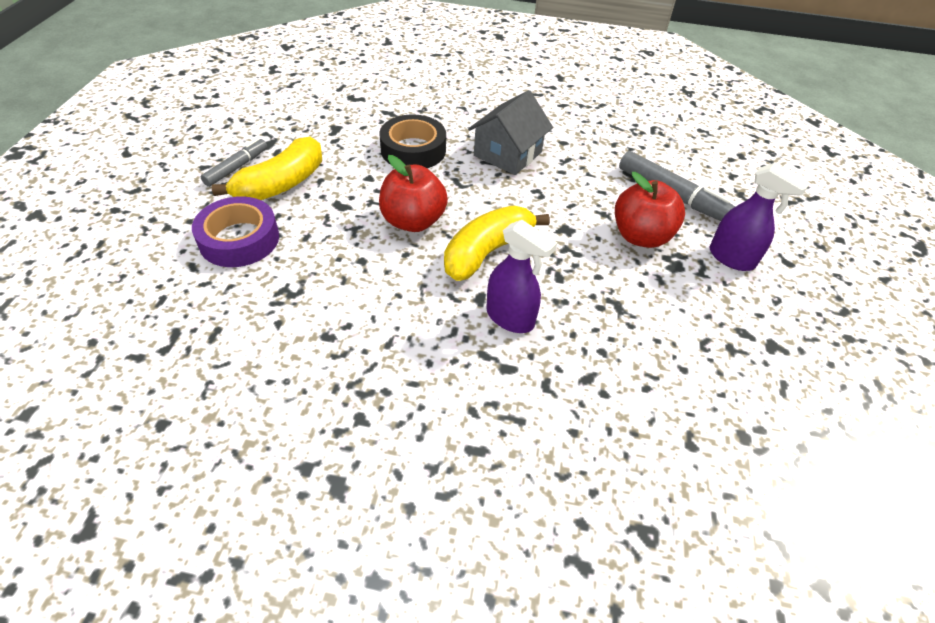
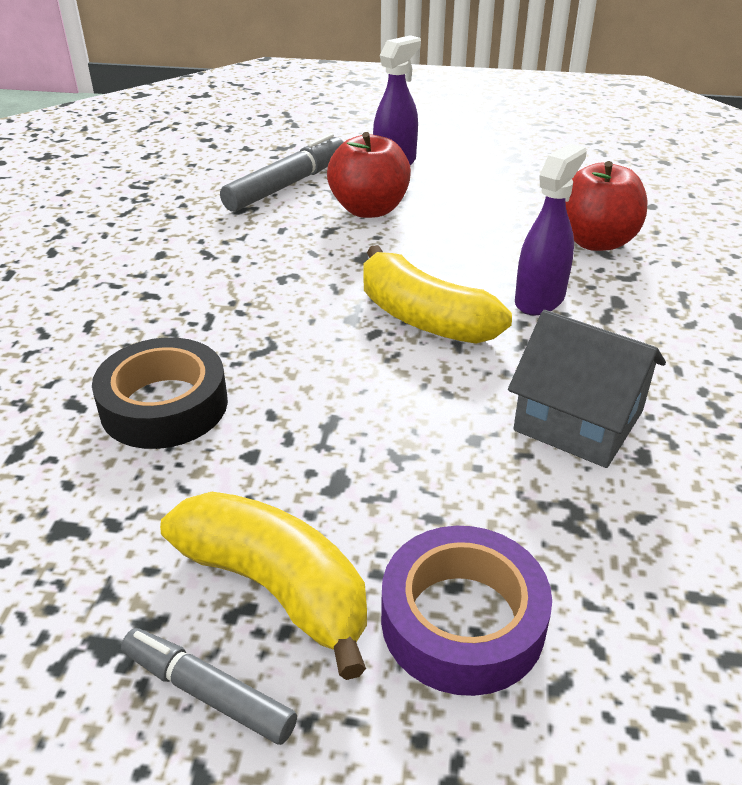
camera: 90 degrees left, 10 degrees down
red apple [379,155,448,232] -> red apple moved to [566,161,648,251]
grey house [468,90,553,175] -> grey house moved to [508,310,666,468]

